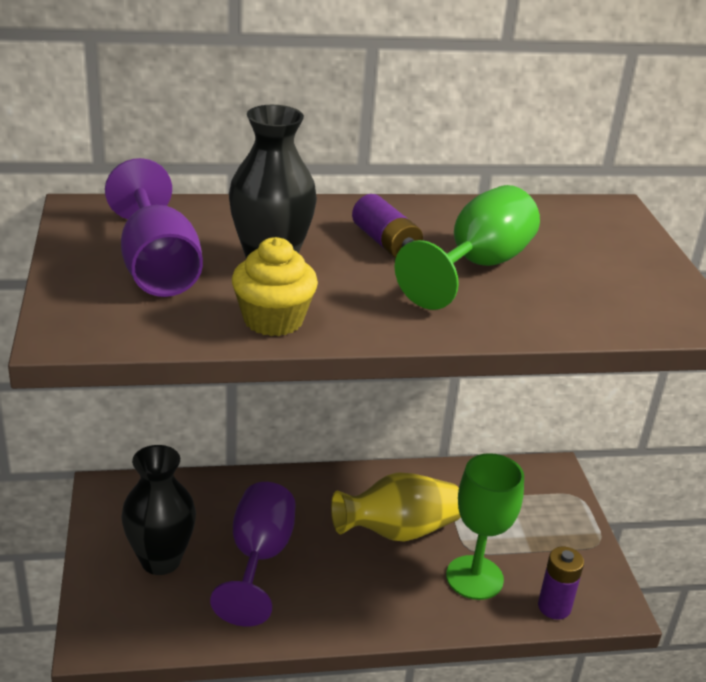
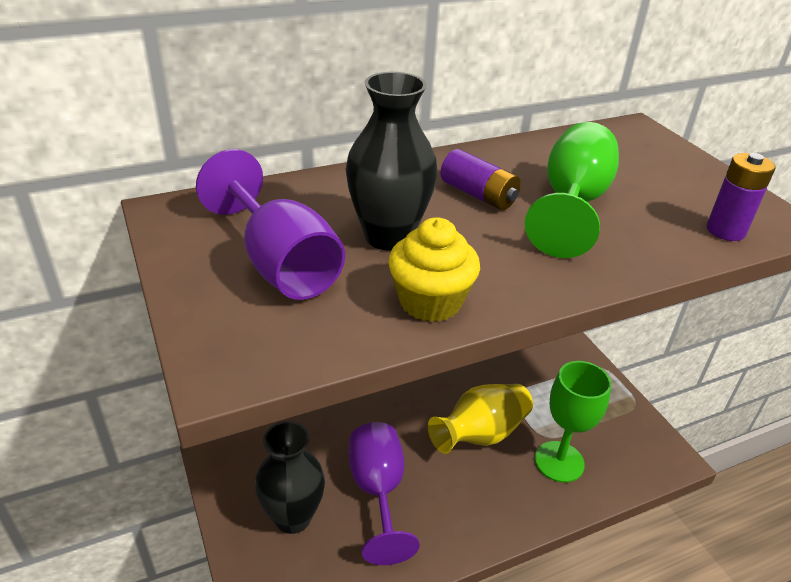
camera: 15 degrees left, 5 degrees up
purple battery [538,547,584,619] -> purple battery moved to [706,153,775,241]

